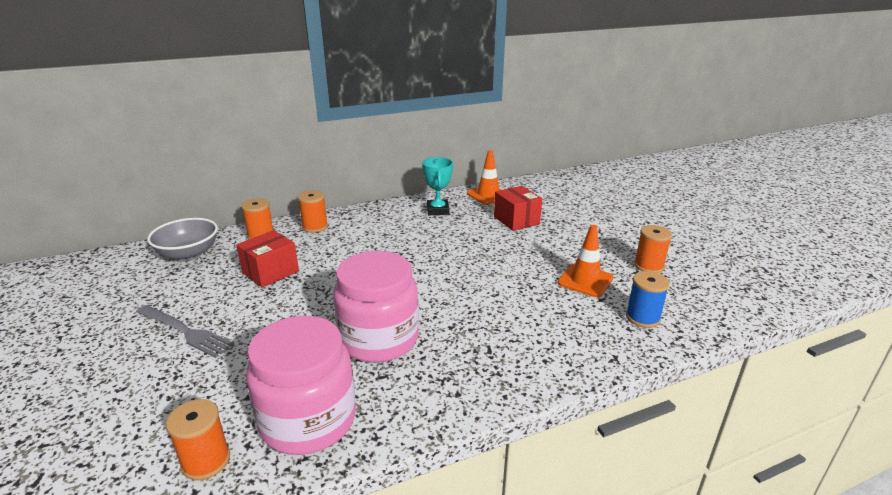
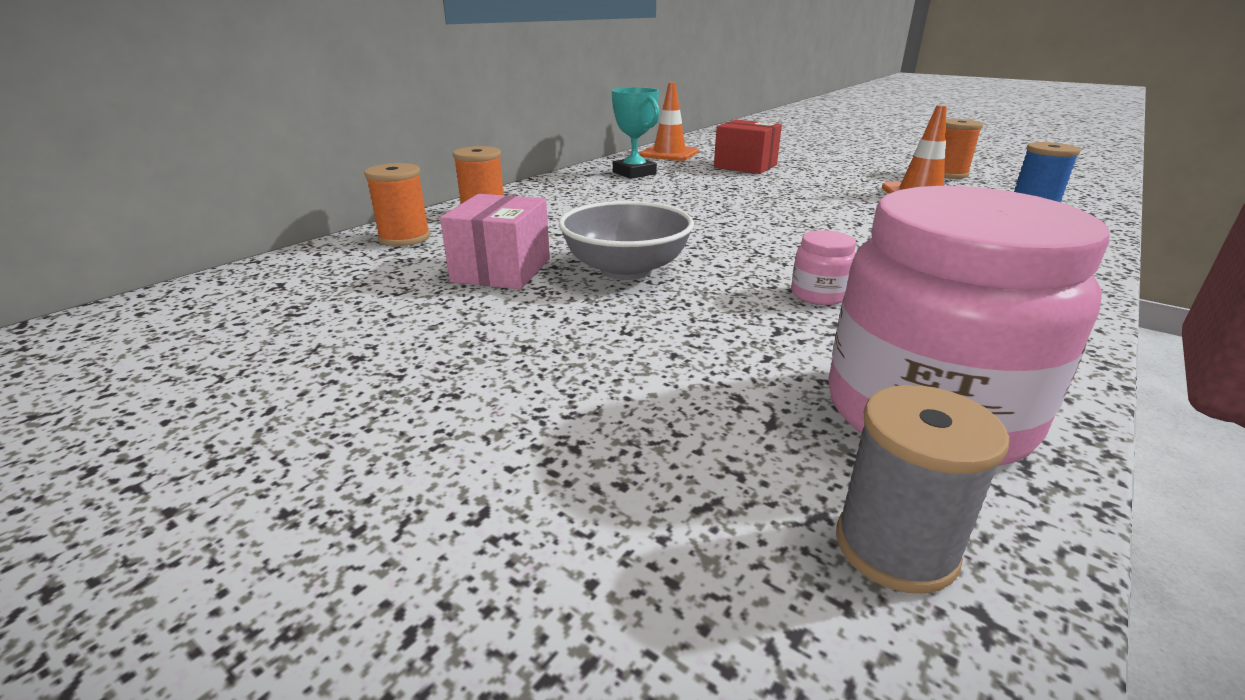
camera: 30 degrees left, 0 degrees up
grey fork [136,305,234,358] -> none
grey bowl [147,218,218,261] -> grey bowl moved to [559,201,694,280]
orange spool [166,399,230,480] -> grey spool [836,385,1010,594]
red box [236,230,299,288] -> pink box [440,194,550,289]
pink jar [333,251,419,363] -> pink jar [791,230,856,305], size x0.40

